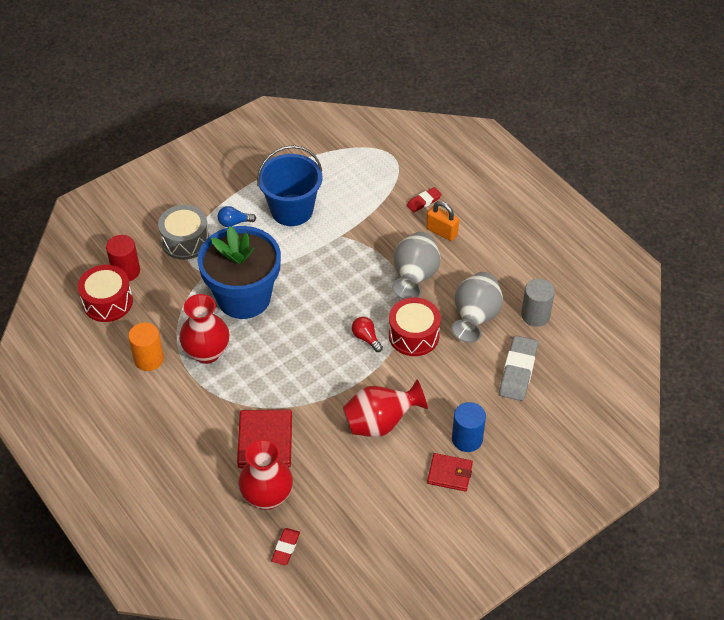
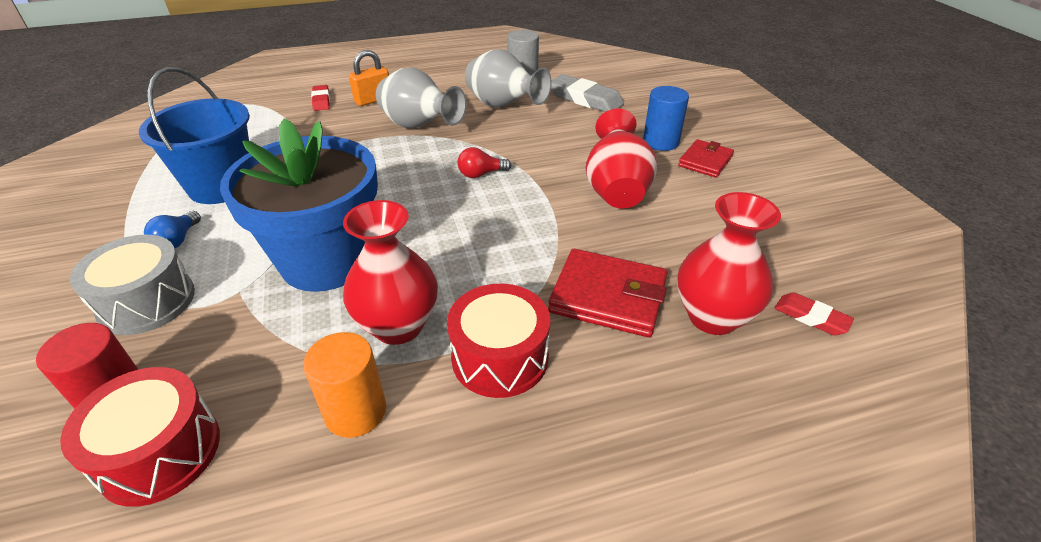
camera: 70 degrees left, 10 degrees down
red drum [389,297,441,356] -> red drum moved to [447,284,550,398]

